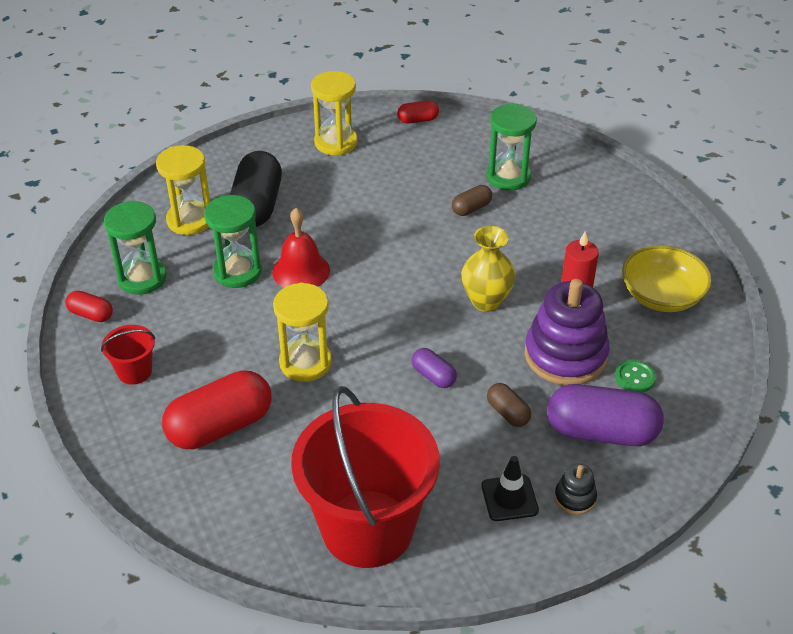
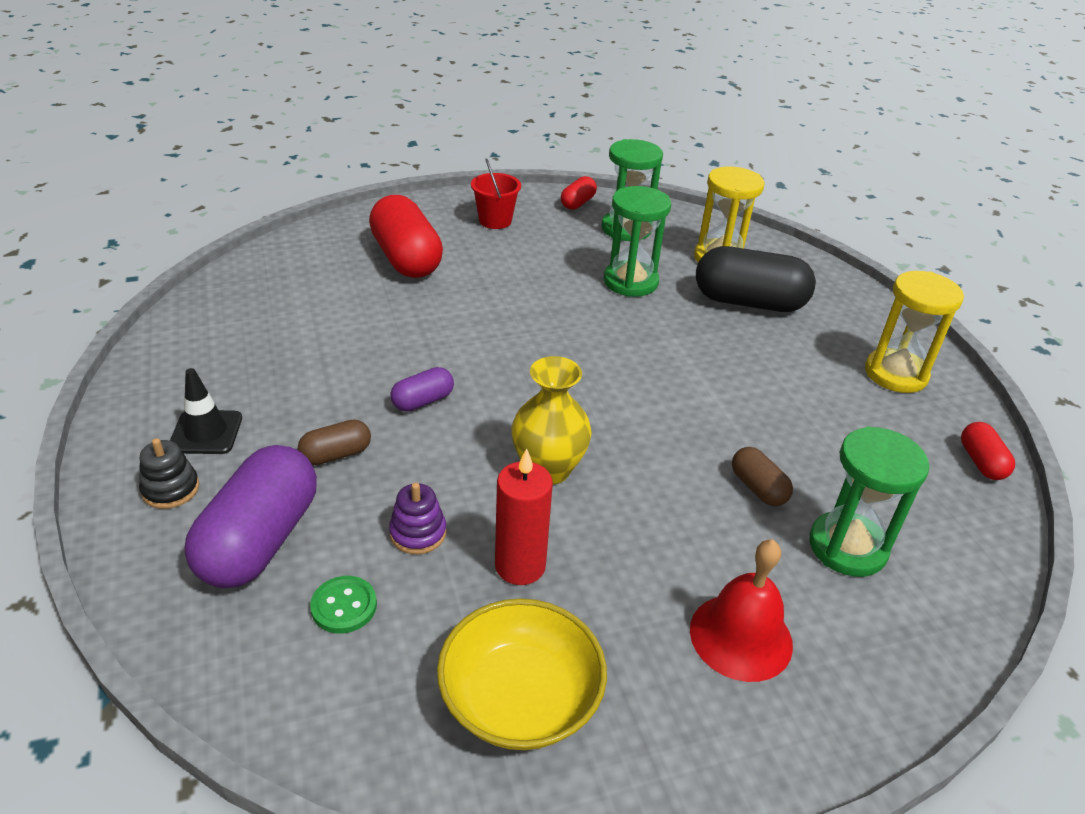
camera: 95 degrees right, 5 degrees down
red bell [272,208,330,288] -> red bell moved to [690,539,793,682]
yellow hourglass [273,283,332,382] -> none
red bucket [291,386,440,568] -> none
purple stacking toy [525,279,610,385] -> purple stacking toy [389,483,447,554], size x0.45

